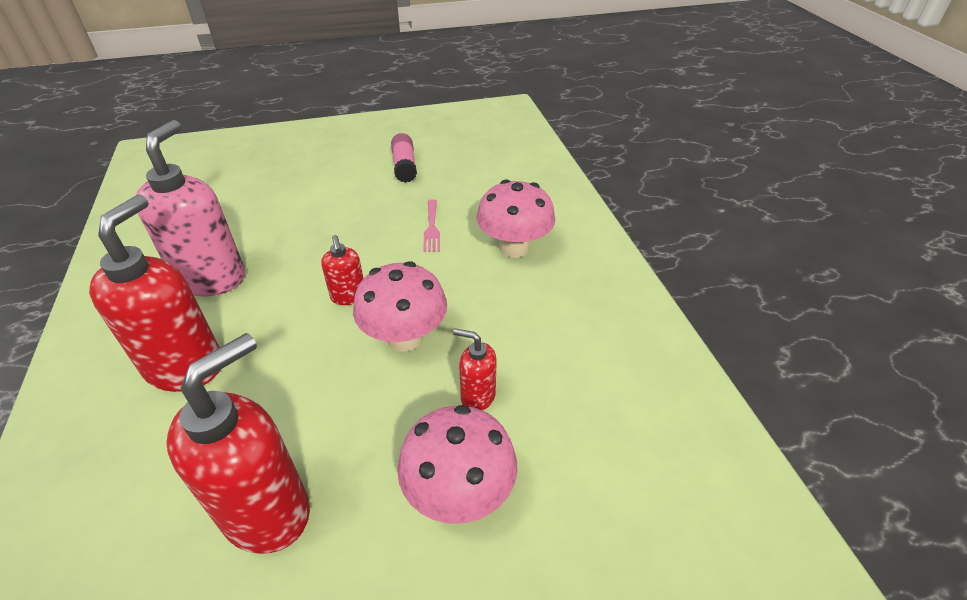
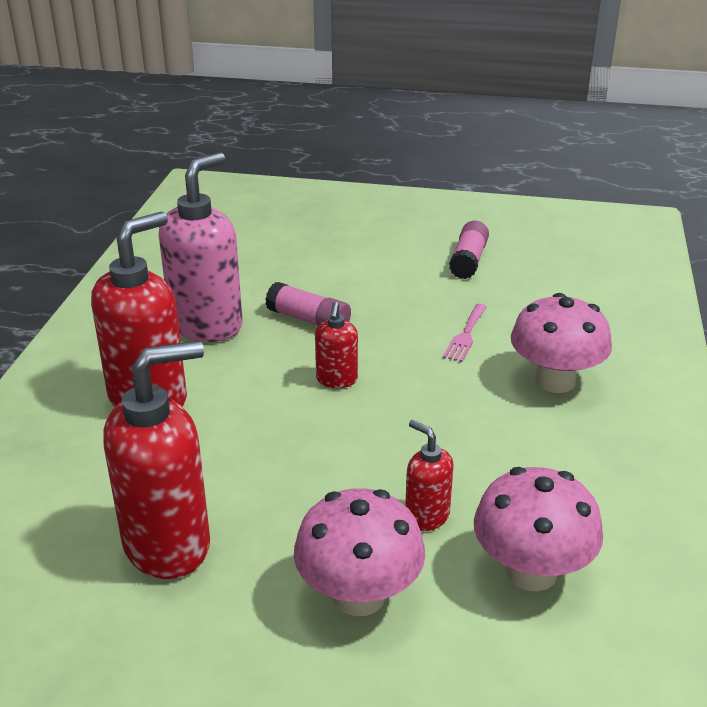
camera: 25 degrees right, 10 degrees down
pink mushroom [353,261,447,352] -> pink mushroom moved to [474,467,603,592]
none -> pink glue stick [266,282,351,325]

